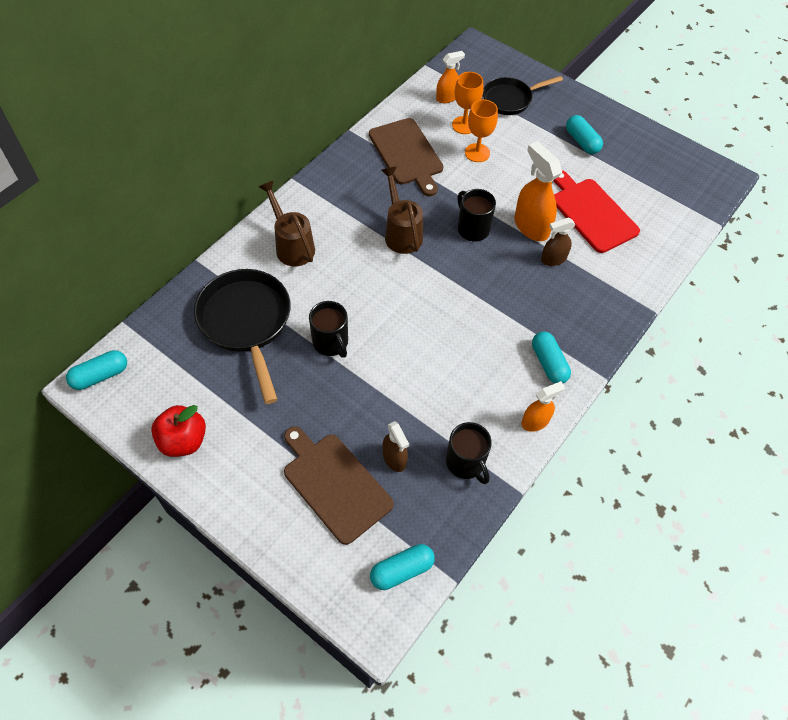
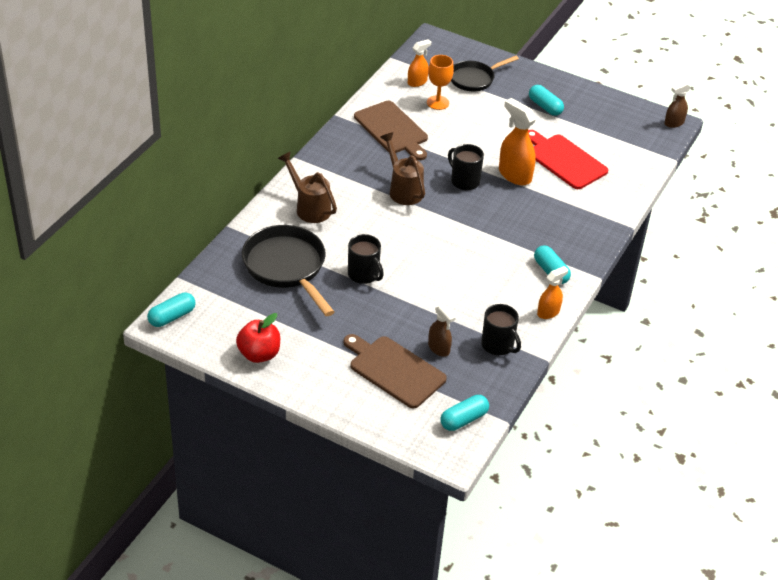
camera: 10 degrees left, 15 degrees down
orange goblet [465,100,498,162] -> none
brown spray bottle [541,218,575,266] -> brown spray bottle moved to [665,82,691,128]

